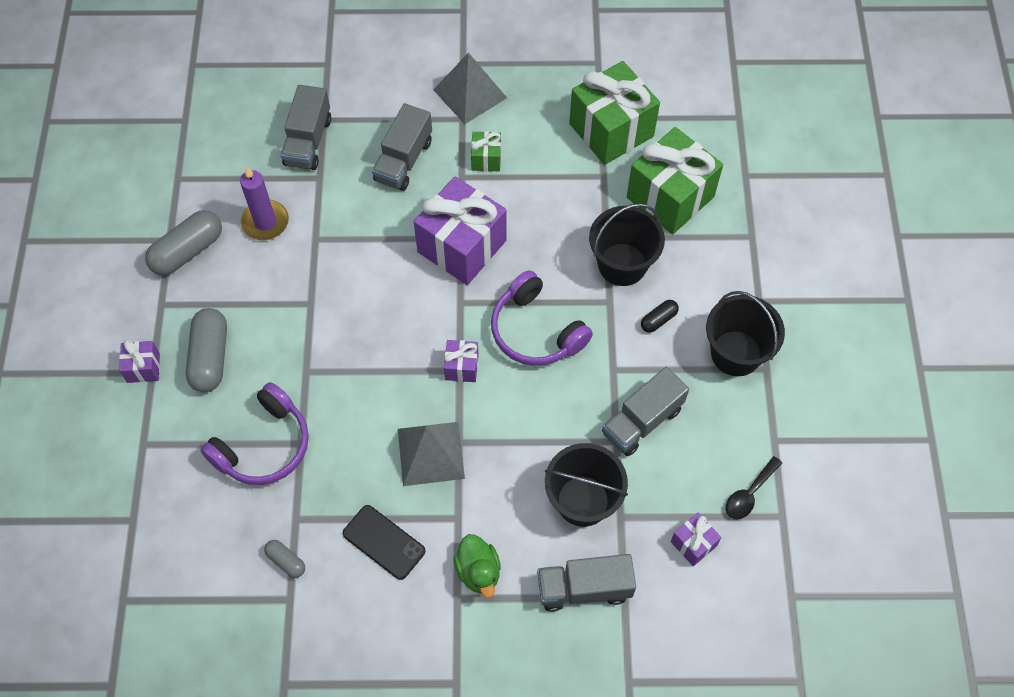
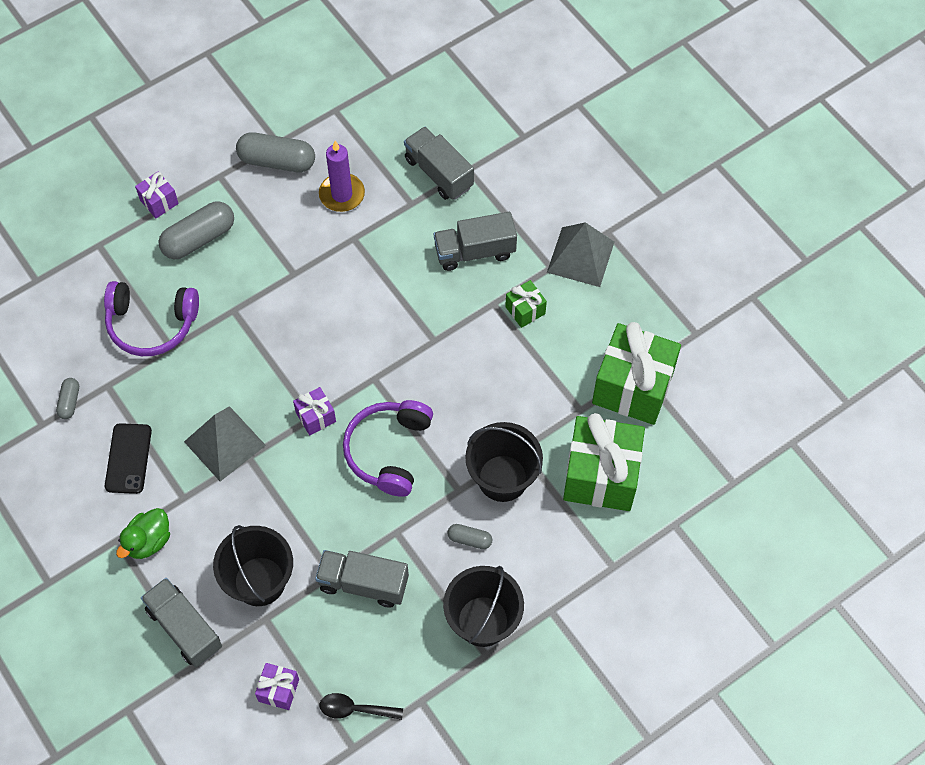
camera: 55 degrees right, 0 degrees up
grey truck [281,85,331,170] -> grey truck turned 75 degrees clockwise [404,127,474,200]
purple gift [414,176,506,285] -> none
black capsule [641,300,679,333] -> grey capsule [447,524,492,549]

